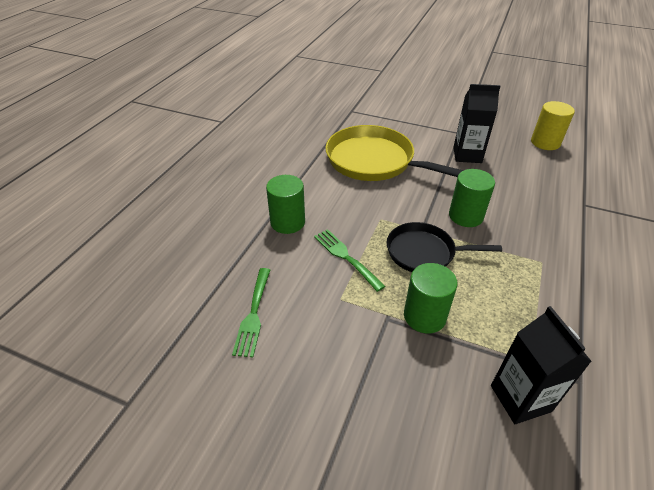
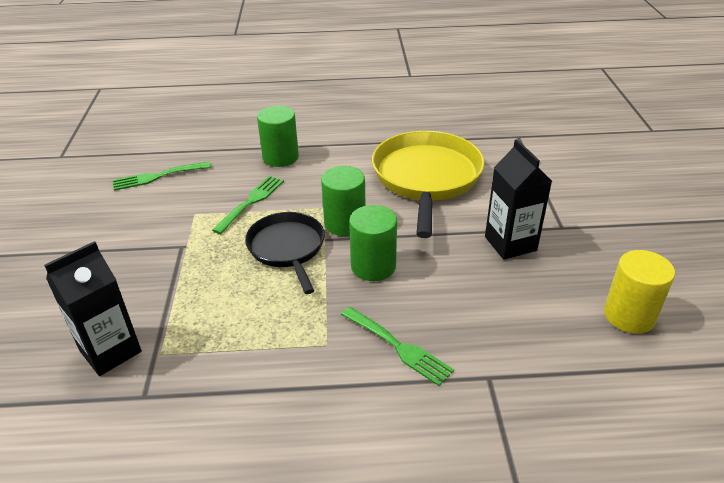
camera: 65 degrees right, 5 degrees down
green cylinder [404,263,458,334] -> green cylinder moved to [321,166,366,236]
none -> green fork [341,307,454,386]

